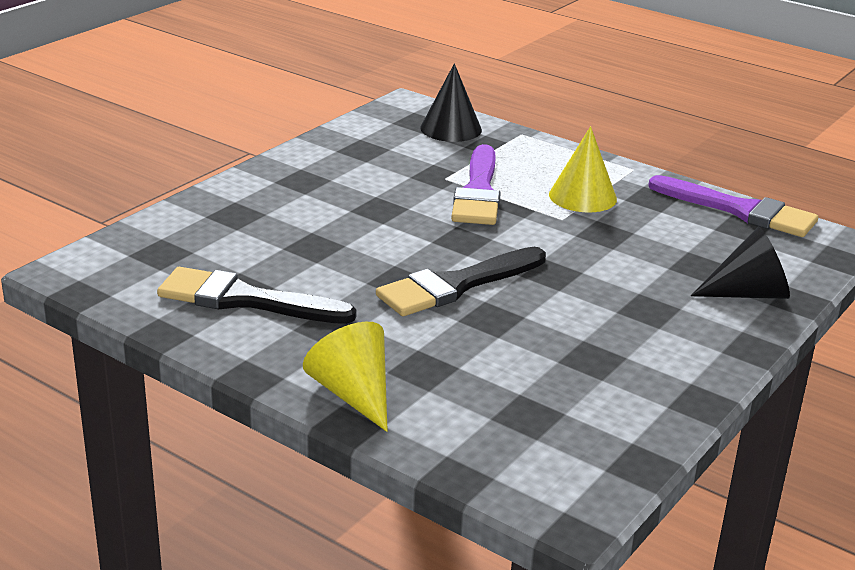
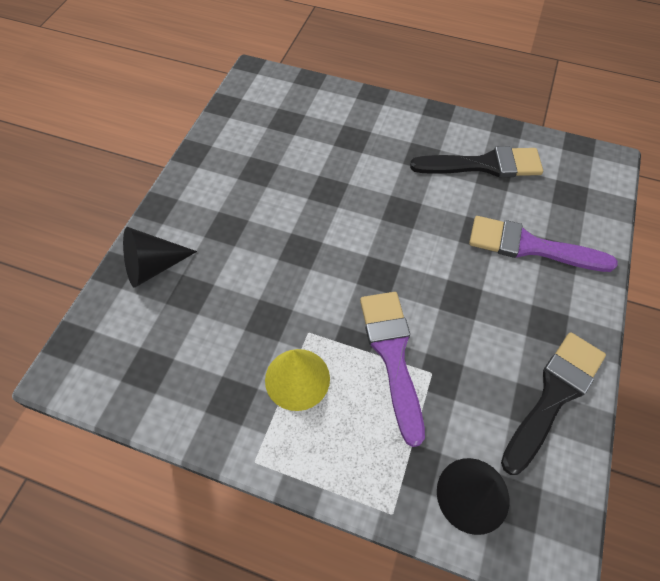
camera: 165 degrees right, 30 degrees up
yellow cone [303,322,388,432] -> none
black brush [376,247,546,316] -> black brush moved to [501,332,606,475]
purple brush [648,175,818,237] -> purple brush moved to [469,216,618,272]

